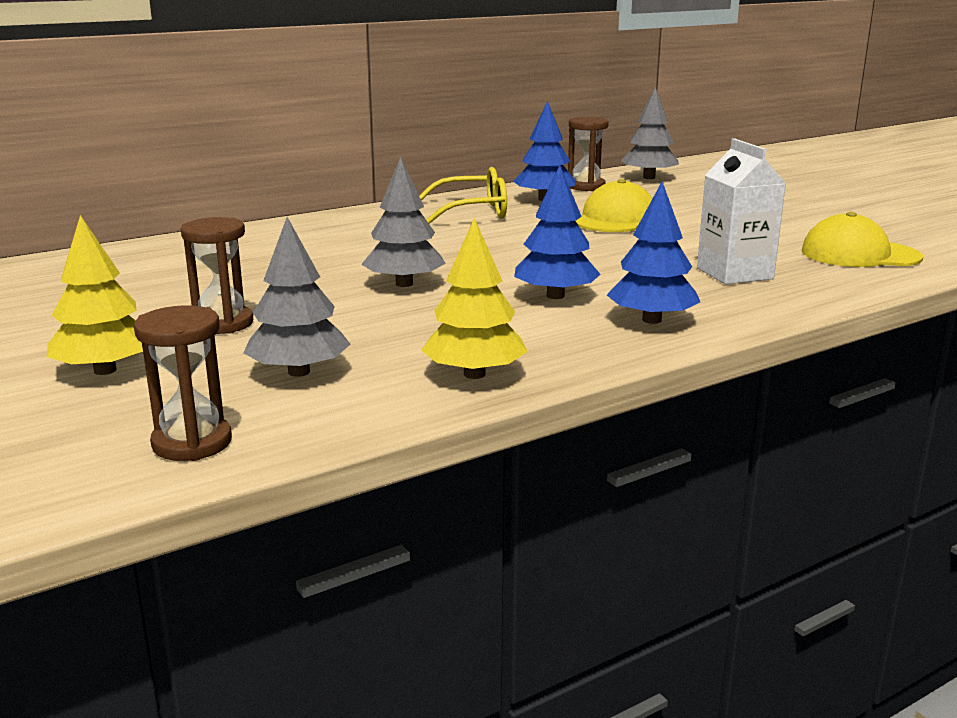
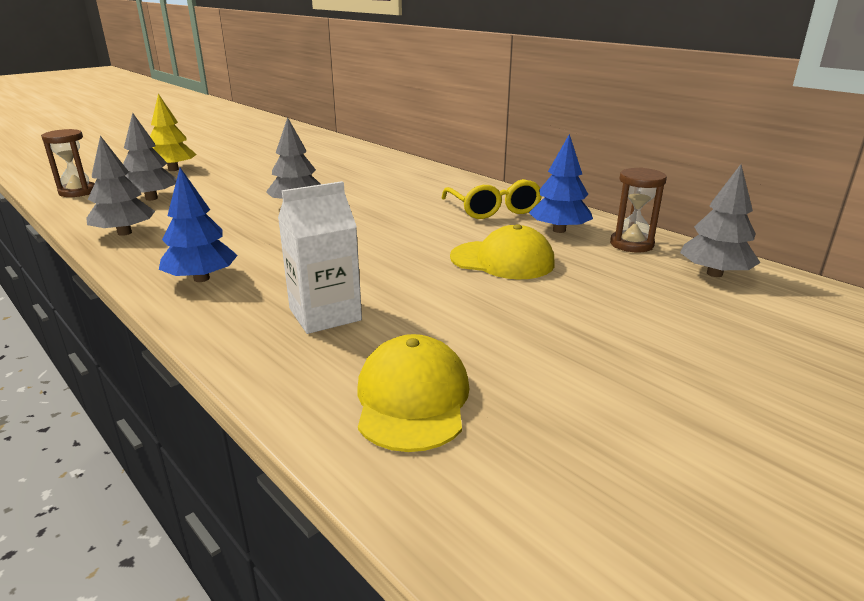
camera: 80 degrees right, 5 degrees up
brown hourglass [181,217,253,334] -> none
yellow tree [421,218,528,379] -> grey tree [86,136,155,236]
blue tree [514,165,600,299] -> none

